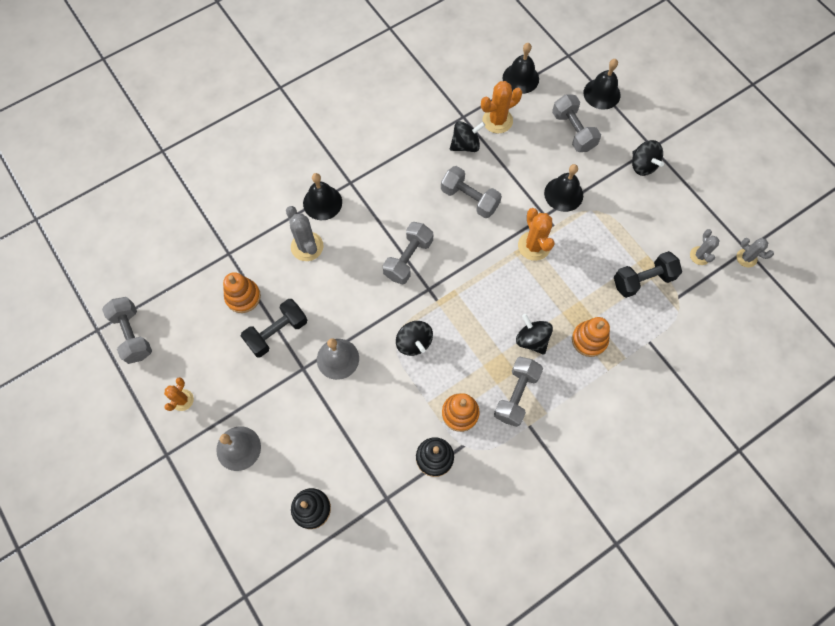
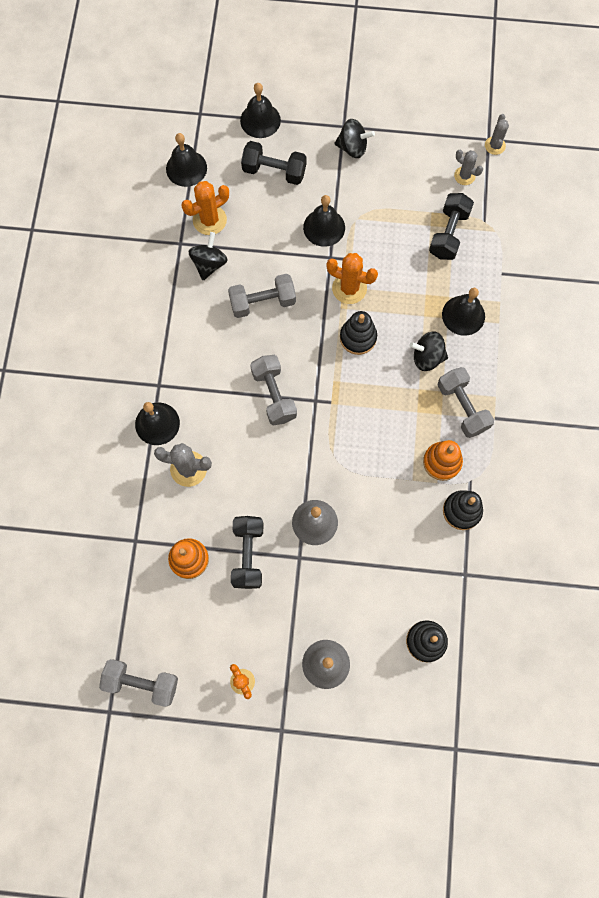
camera: 50 degrees left, 5 degrees up
black spinning top [396,321,433,356] -> none
orange cactus [481,81,522,133] -> orange cactus turned 45 degrees clockwise [181,181,229,235]
grey dumbbell [552,94,601,152] -> black dumbbell [241,141,307,185]
orange stacking toy [572,317,610,357] -> black bell [442,288,485,336]
grey cactus [736,238,774,267] -> grey cactus turned 75 degrees counterclockwise [485,114,509,155]
none -> black stacking toy [340,311,377,355]

